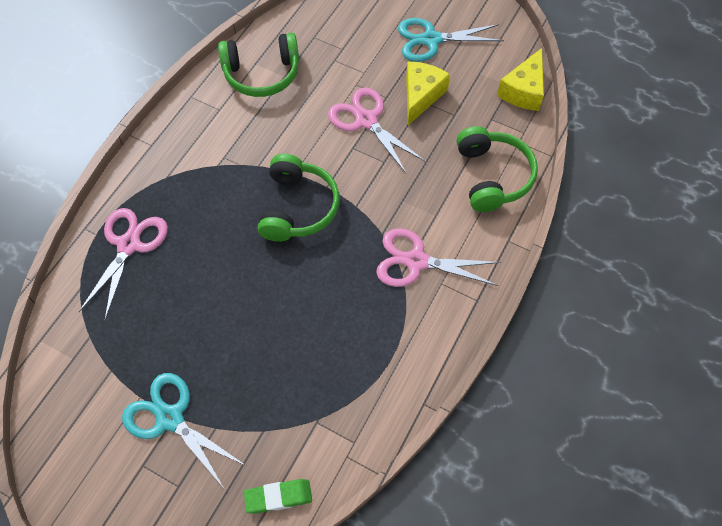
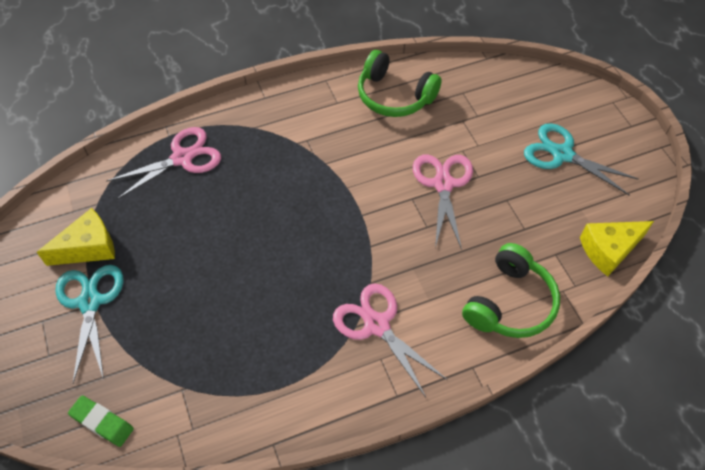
camera: 40 degrees right, 5 degrees down
green headphones [258,154,340,242] -> none
yellow cheese [406,61,450,125] -> yellow cheese moved to [37,208,115,266]

